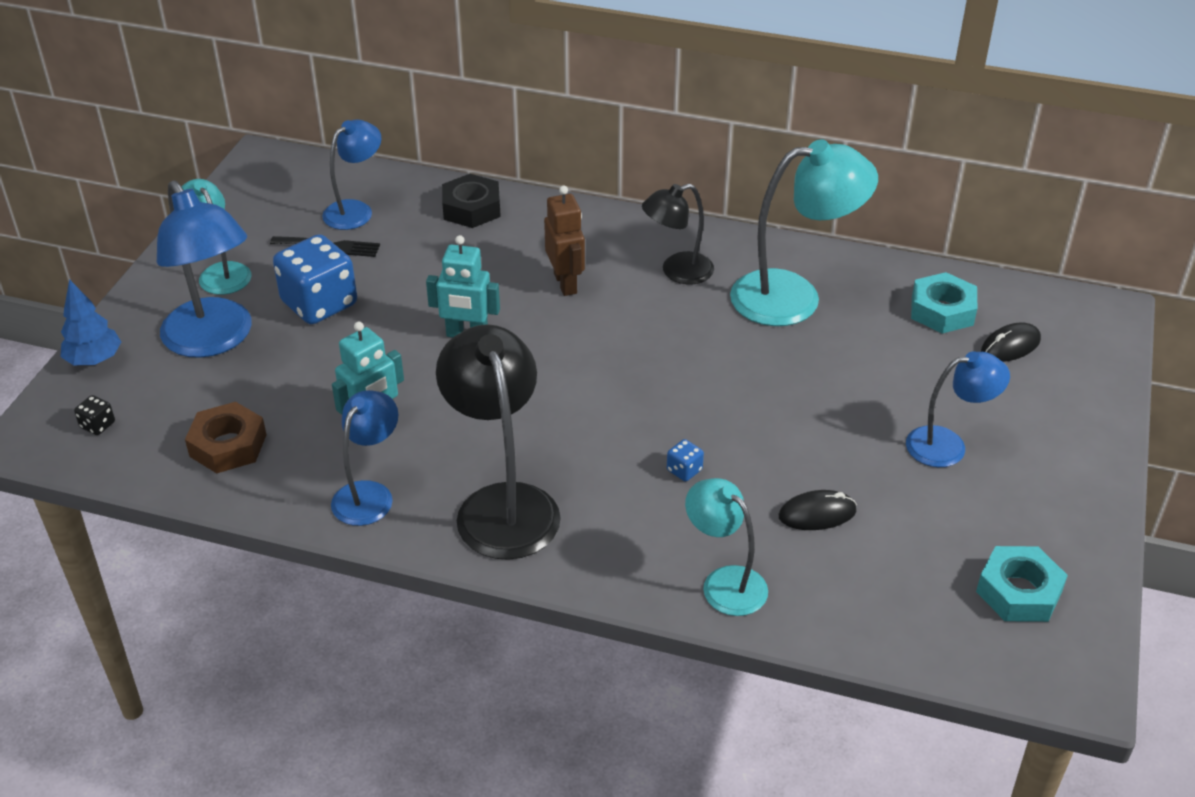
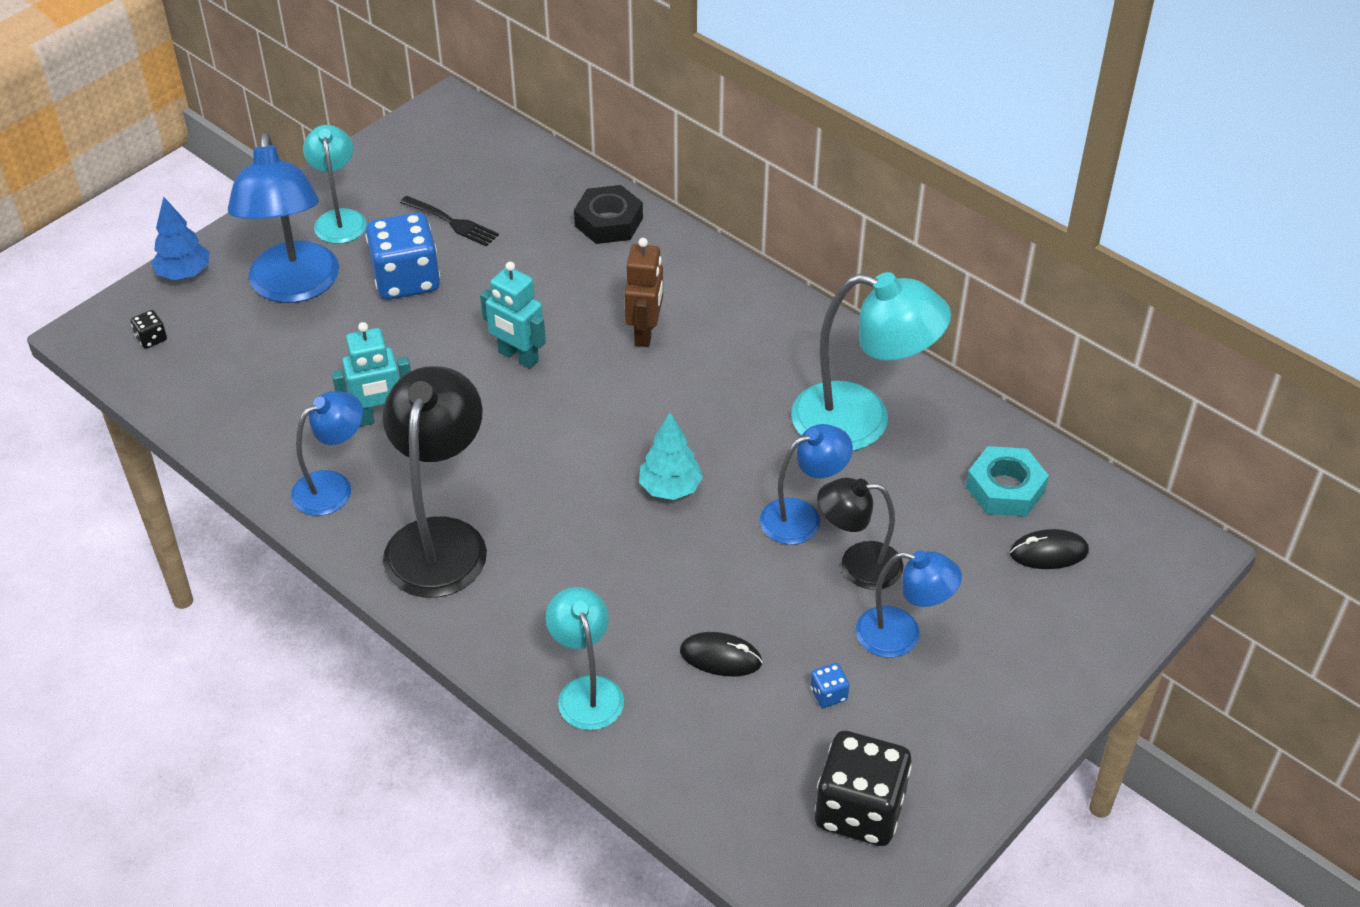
camera: 25 degrees right, 5 degrees up
brown nut [185,402,266,473] -> none
blue lamp [322,119,381,230] -> blue lamp moved to [760,424,853,545]
black lamp [642,184,714,284] -> black lamp moved to [817,478,904,590]
blue dice [667,439,704,481] -> blue dice moved to [810,663,849,708]
turquoise nut [976,546,1068,622] -> black dice [815,731,912,846]
none -> turquoise tree [639,413,703,500]

